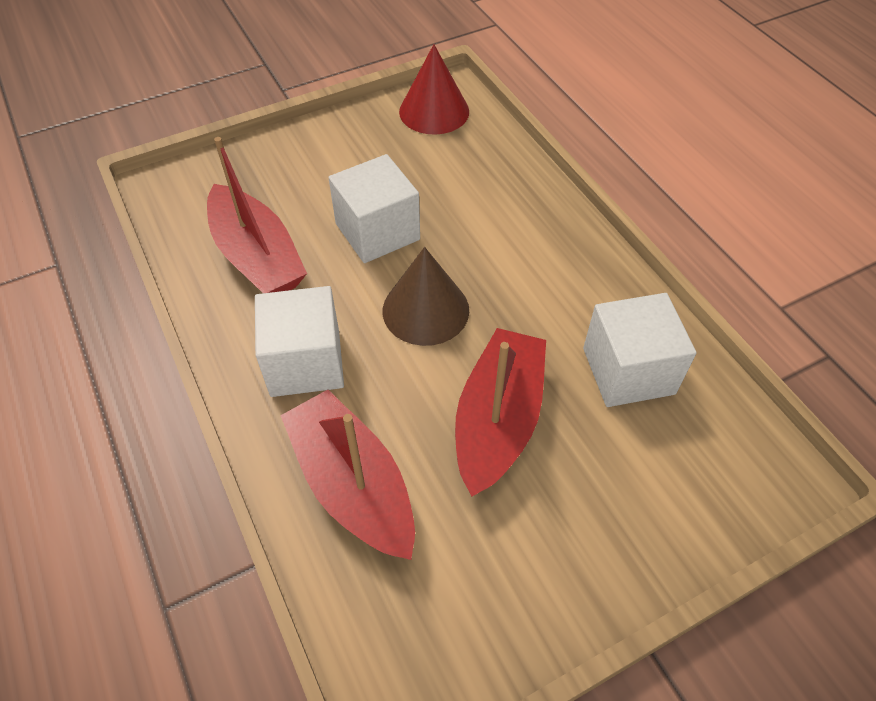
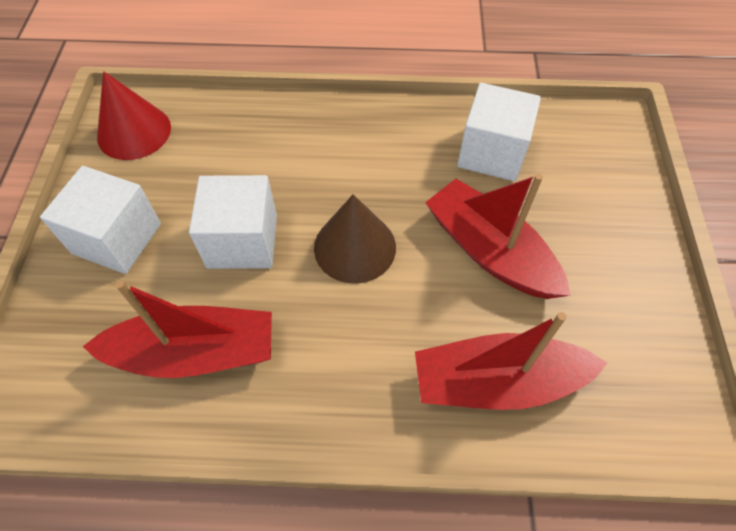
camera: 60 degrees left, 5 degrees up
white cube [255,286,344,397] -> white cube moved to [40,166,161,274]

